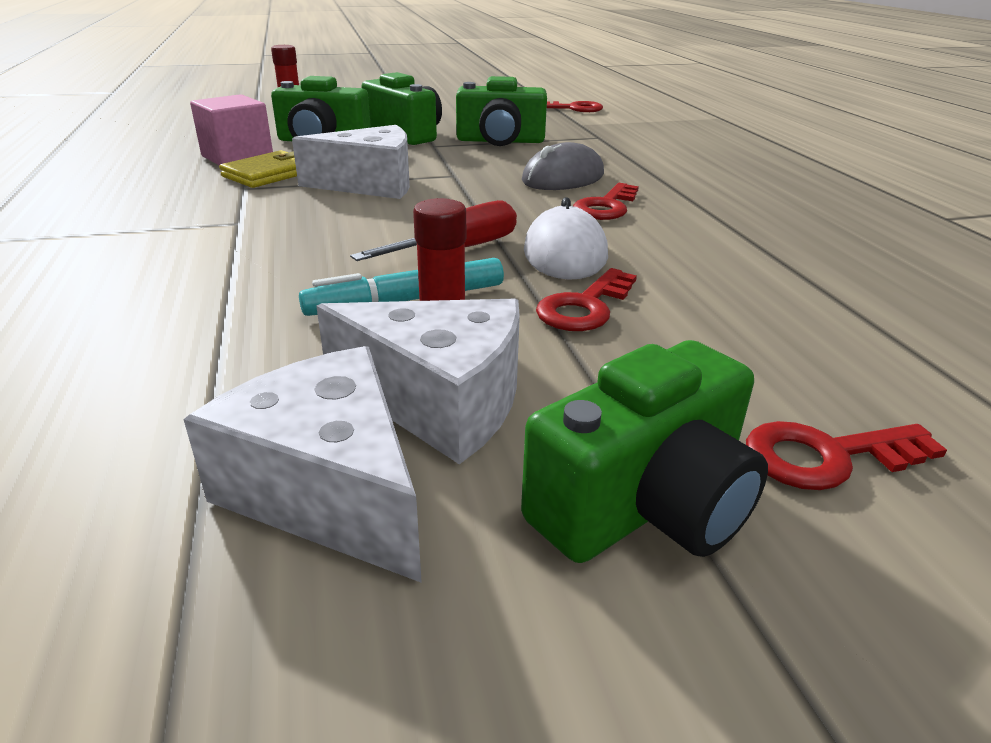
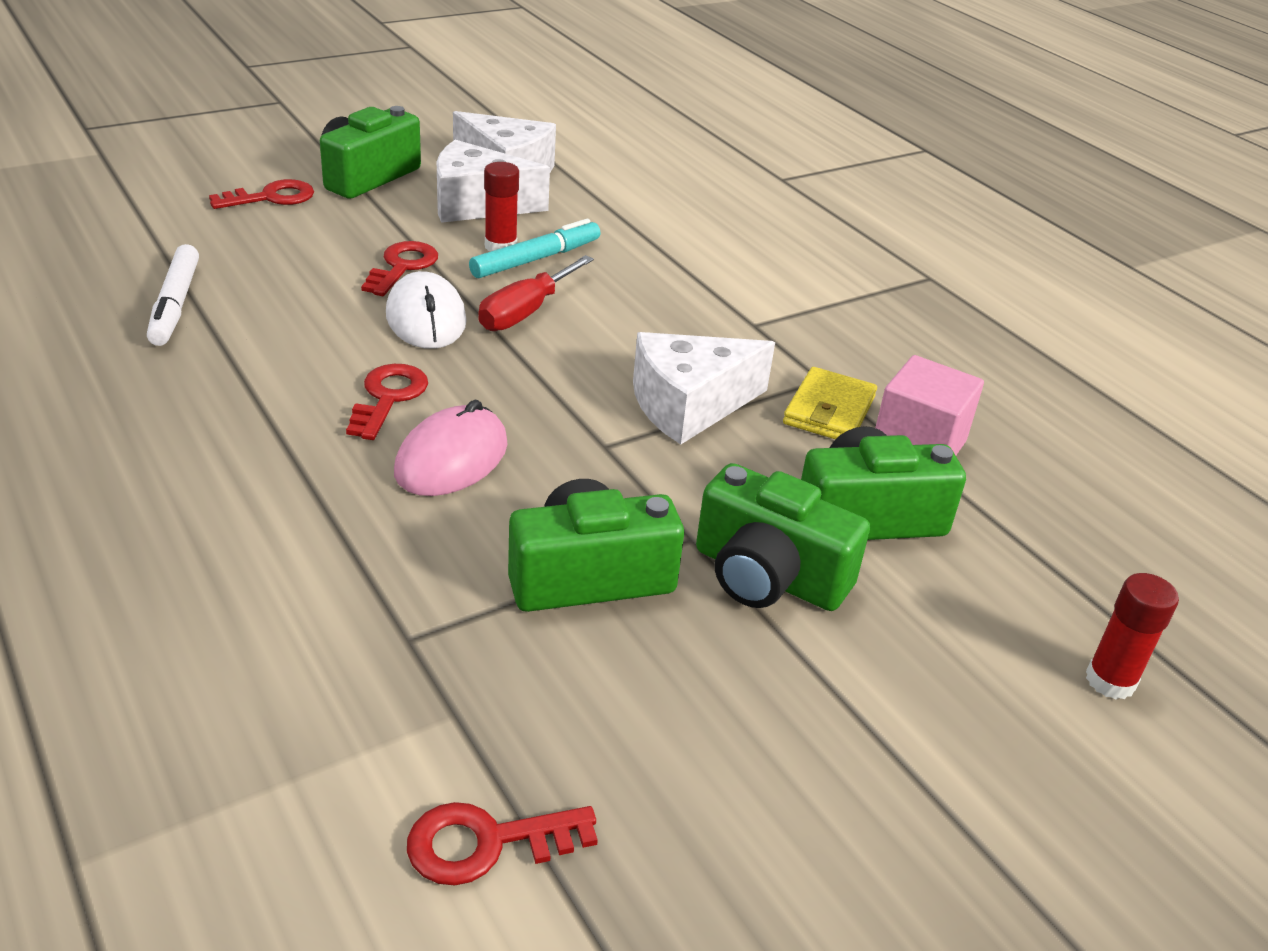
camera: 160 degrees right, 5 degrees up
grey mouse [522,142,604,190] -> pink mouse [394,400,508,496]
none -> white marker [147,244,199,346]

